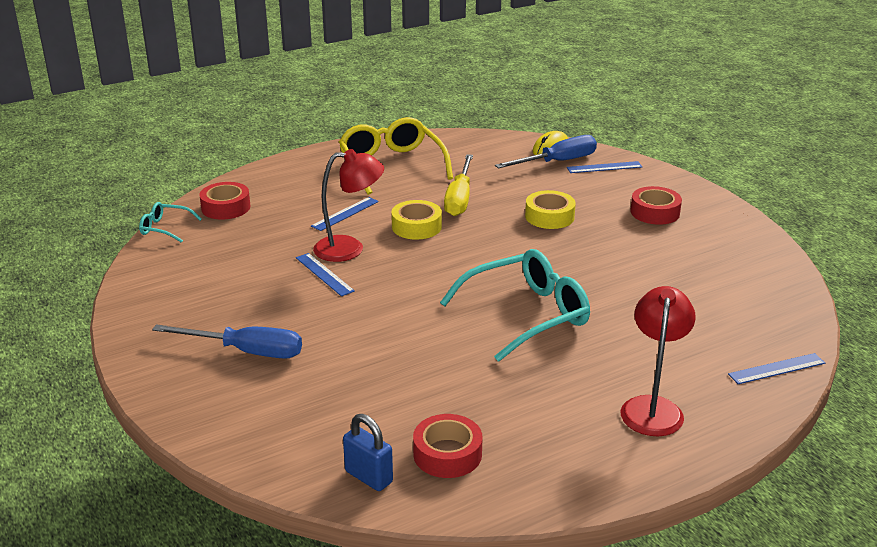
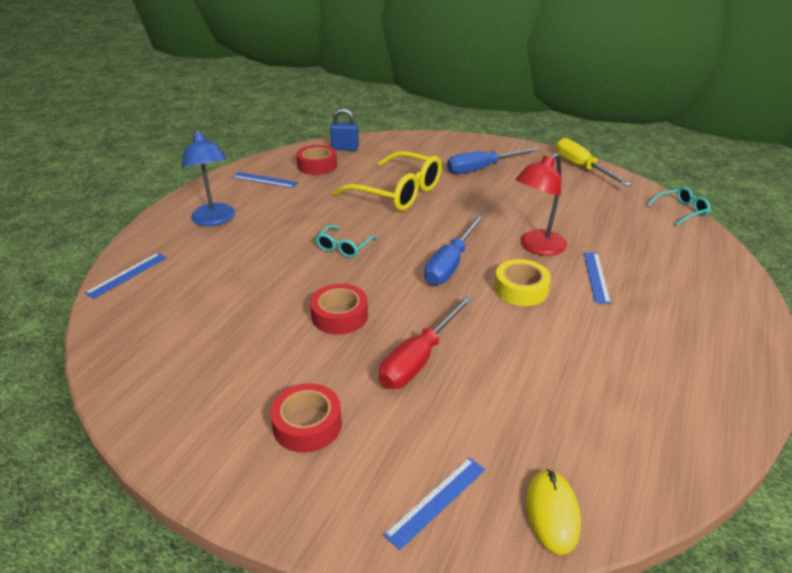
camera: 145 degrees right, 5 degrees up
red tape [199,182,250,220] -> red tape moved to [310,284,368,335]
blue ruler [296,253,355,296] -> blue ruler moved to [232,172,298,188]
yellow glasses [339,117,453,195] -> yellow glasses moved to [332,151,442,211]
turquoise glasses [440,249,590,362] -> turquoise glasses [315,225,377,258], size x0.48
yellow screwdriver [444,154,473,216] -> yellow screwdriver moved to [556,138,632,187]
blue screwdriver [495,135,597,168] -> blue screwdriver moved to [424,215,484,285]
yellow tape [525,190,576,229] -> red screwdriver [379,296,473,389]
red lamp [620,286,696,436] -> blue lamp [182,129,235,226]

